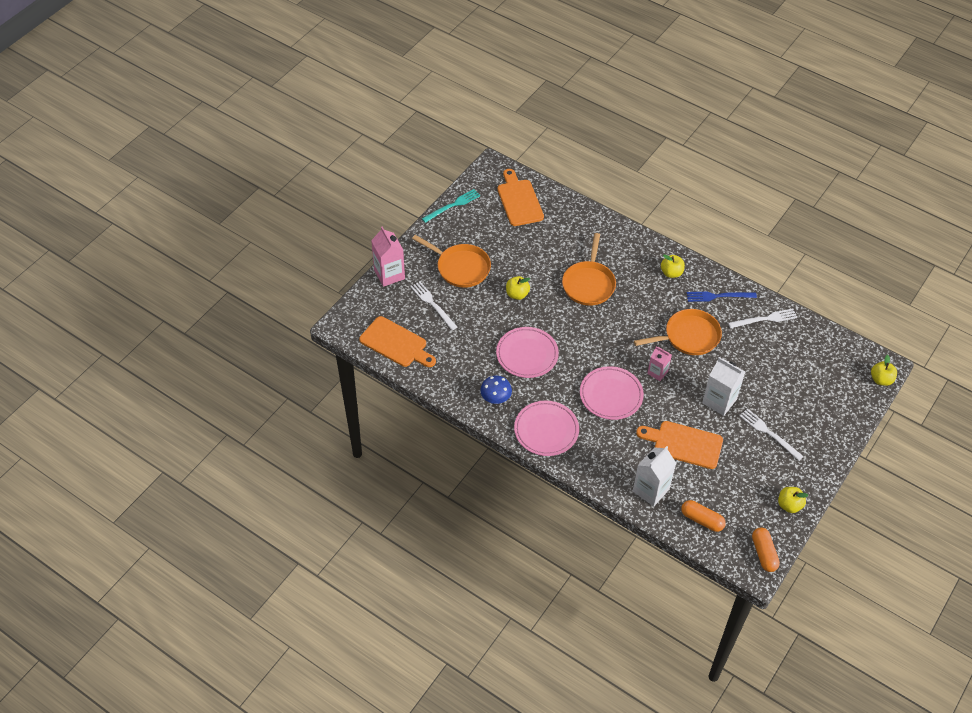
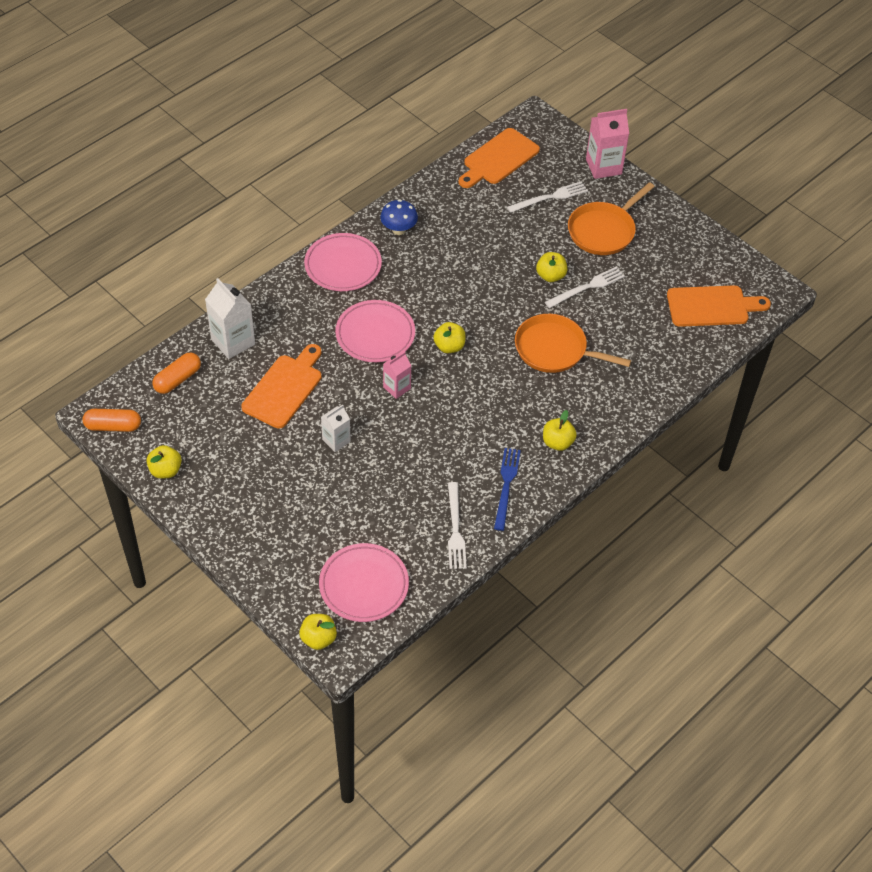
camera: 100 degrees right, 0 degrees up
turquoise fork [422,189,480,223] -> none
pink plate [496,327,559,378] -> pink plate moved to [319,543,409,622]
orange pan [634,309,722,355] -> none
white carton [702,357,745,416] -> white carton [321,405,351,452], size x0.60
white fork [739,408,804,461] -> white fork moved to [545,267,625,308]
none -> yellow apple [433,322,466,353]

